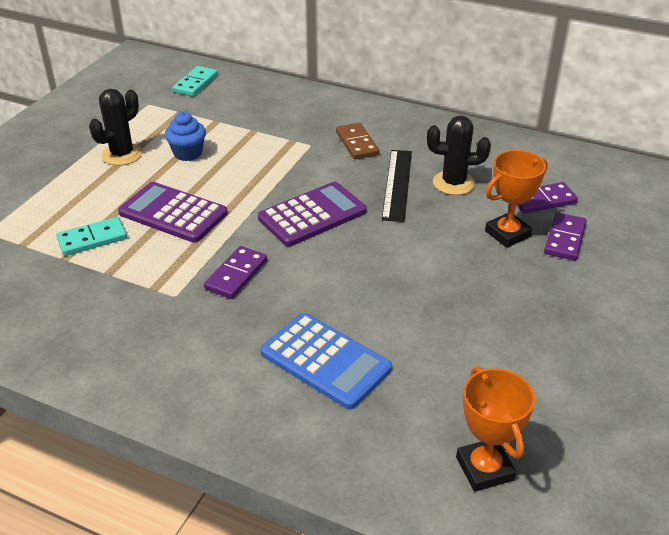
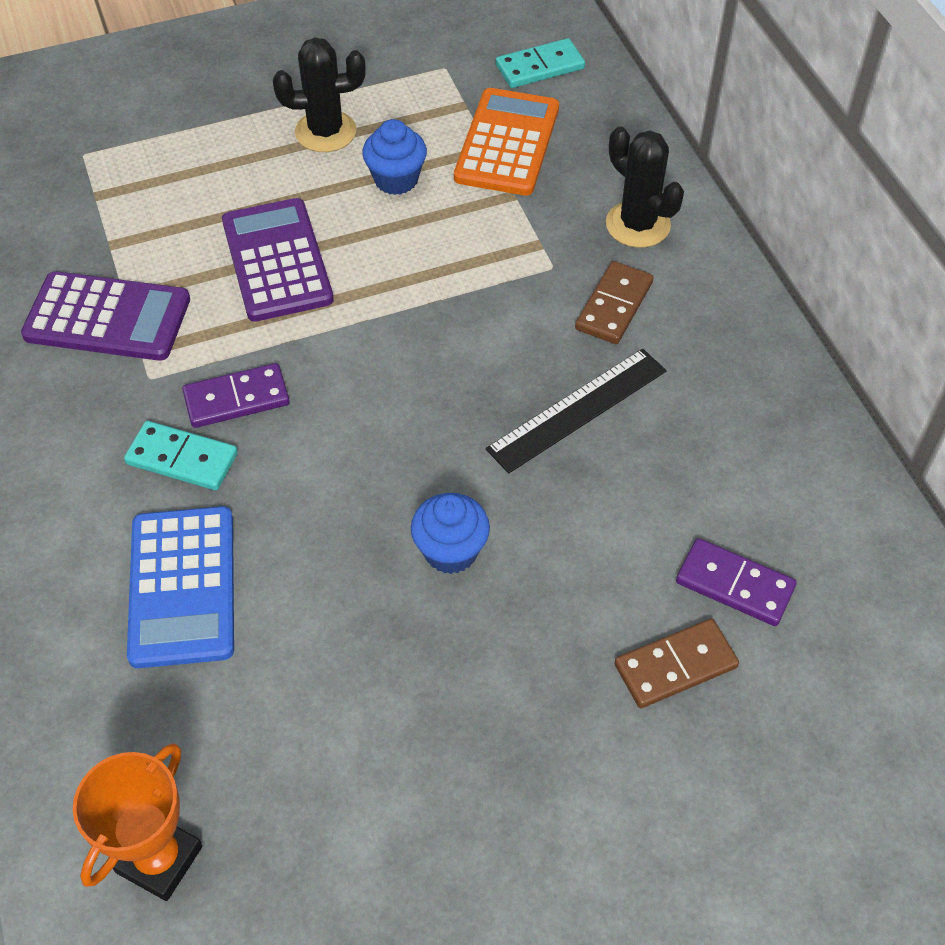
camera: 45 degrees right, 15 degrees up
turquoise domino [56,217,127,256] -> turquoise domino moved to [124,421,238,490]
purple calculator [258,182,367,247] -> purple calculator moved to [21,271,190,361]
black cactus [427,116,491,195] -> black cactus moved to [606,127,684,248]
orange trophy [485,150,548,248] -> none
purple domino [544,212,587,261] -> brown domino [615,619,739,708]
none -> blue cupcake [411,493,490,574]
none -> orange calculator [454,88,559,196]

